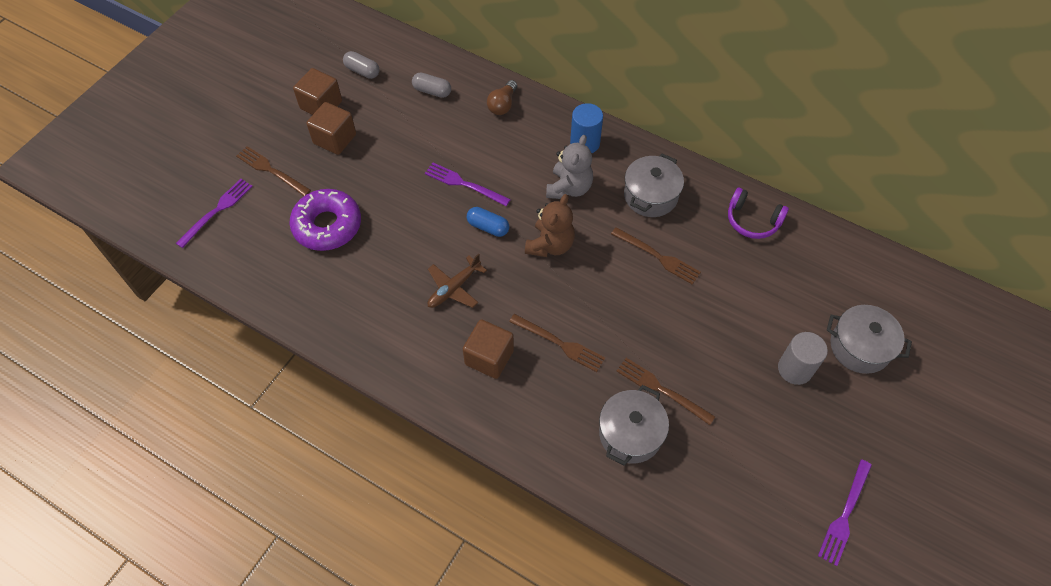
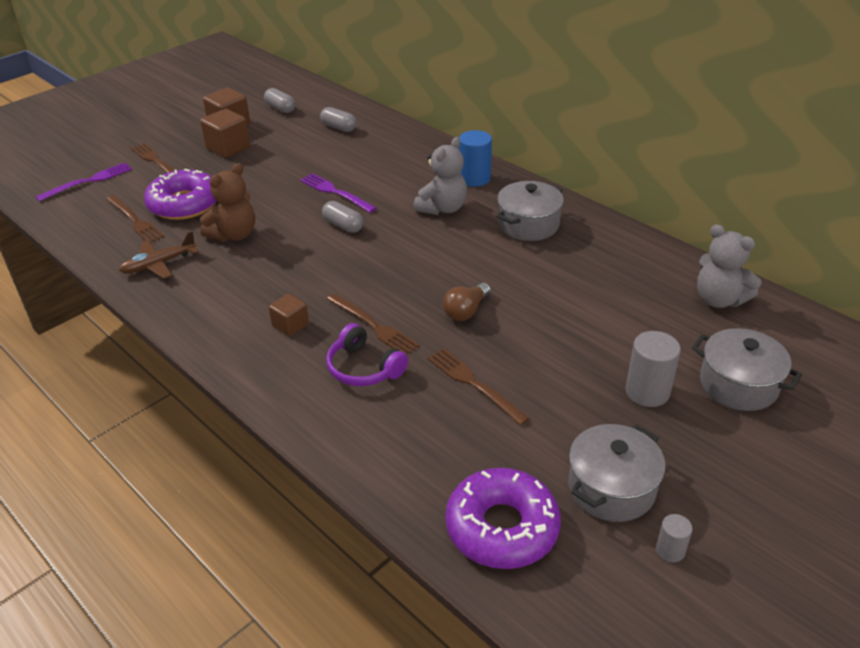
camera: 15 degrees right, 20 degrees down
brown plane [428,253,487,308] -> brown plane moved to [118,231,198,279]
brown cube [463,319,514,379] -> brown cube [269,293,309,337], size x0.63
blue capsule [467,207,509,237] -> grey capsule [322,201,363,233]
brown light bulb [487,80,517,115] -> brown light bulb moved to [443,283,491,321]
brown teddy bear [525,194,575,257] -> brown teddy bear moved to [200,163,255,242]
grey pot [599,385,669,465] -> grey pot moved to [568,424,666,522]
brown fork [611,227,701,285] -> brown fork moved to [106,195,165,243]
purple headphones [728,188,789,239] -> purple headphones moved to [326,323,408,386]
purple fork [818,459,872,566] -> grey cylinder [656,514,693,562]
none -> purple donut [445,468,561,569]
none -> grey teddy bear [697,224,762,308]

